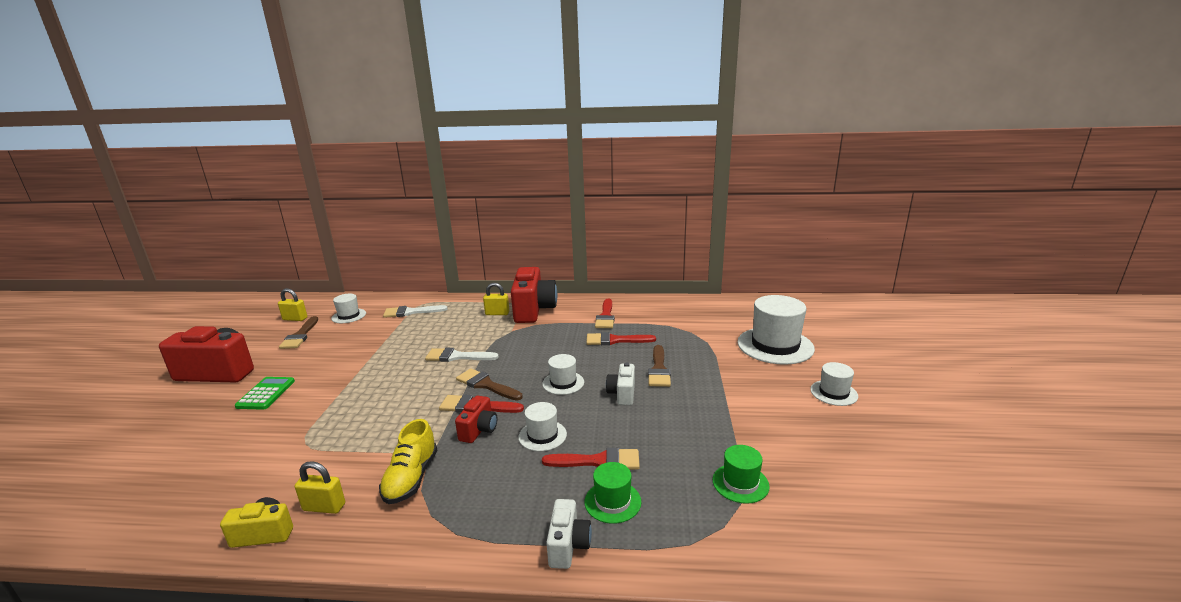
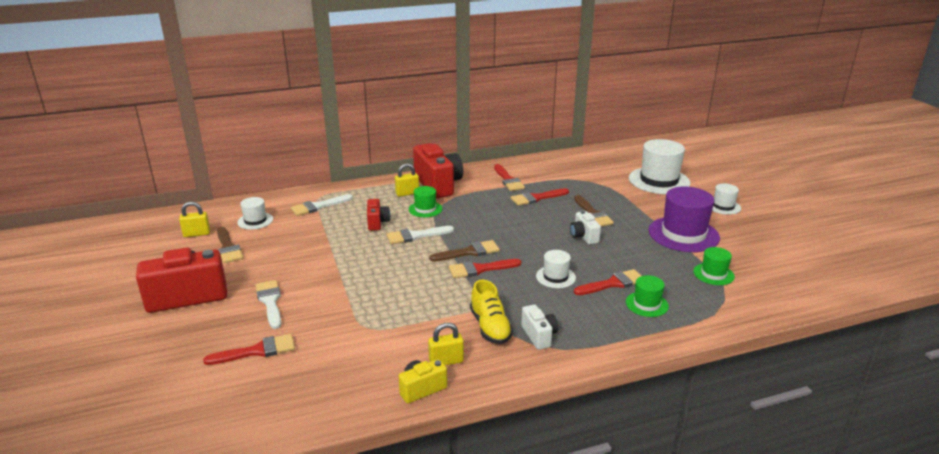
camera: 25 degrees left, 5 degrees up
green calculator [235,377,295,410] -> white brush [256,280,281,329]
red camera [455,395,497,443] -> red camera moved to [367,199,390,231]
brown brush [456,368,523,401] -> brown brush turned 150 degrees clockwise [429,240,500,262]
white hat [542,354,584,395] -> none
white camera [546,499,592,569] -> white camera moved to [521,305,558,350]
none -> red brush [203,334,295,365]
none -> green hat [409,186,442,217]
none -> purple hat [648,187,720,252]

